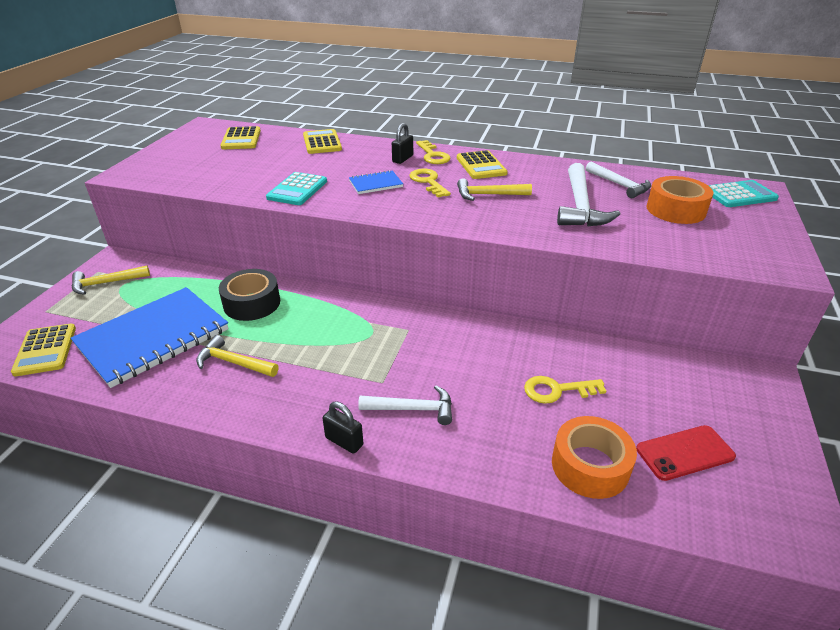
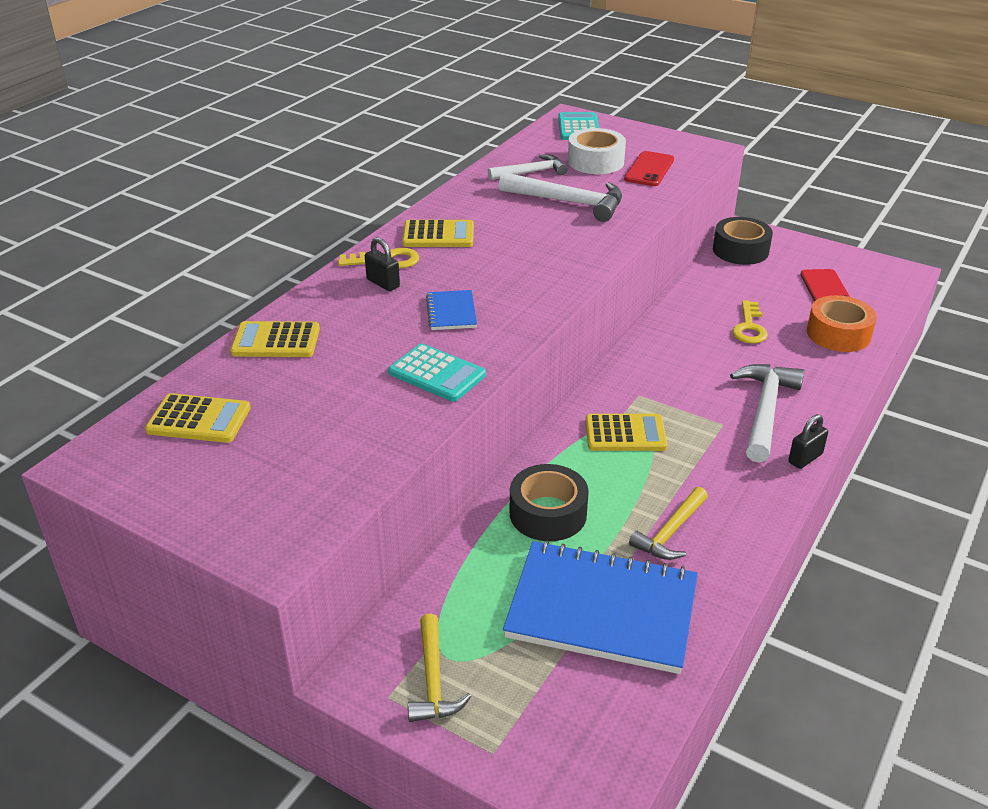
camera: 75 degrees left, 0 degrees up
yellow calculator [11,324,76,376] -> yellow calculator moved to [585,414,667,451]
blue notebook [71,287,228,388] -> blue notebook turned 45 degrees counterclockwise [503,540,698,674]
white hammer [358,385,452,425] -> white hammer [730,364,804,463], size x1.54
yellow key [409,169,451,197] -> none
yellow hammer [457,178,532,201] -> none
orange tape [647,176,714,224] -> white tape [568,128,626,174]
none -> red phone [624,151,674,186]
none -> black tape [713,217,773,265]

